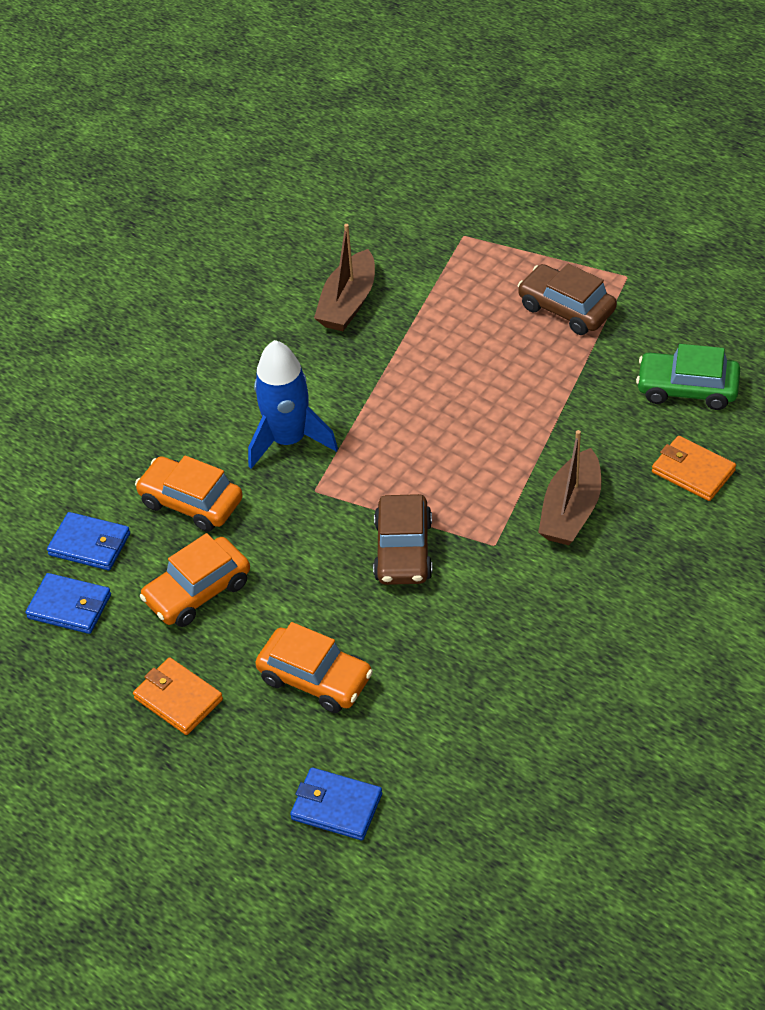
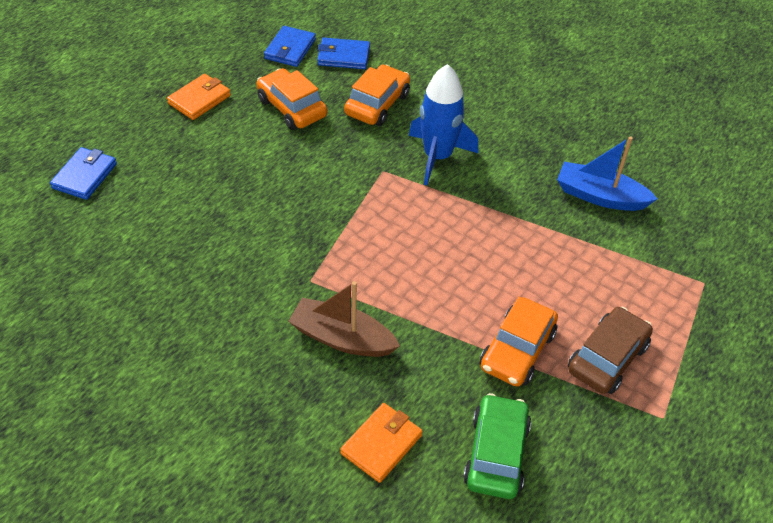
camera: 85 degrees right, 0 degrees up
blue wallet [47,512,130,570] -> blue wallet turned 75 degrees clockwise [317,38,370,69]
orange car [255,622,373,713] -> orange car moved to [480,297,558,387]
brown boat [314,224,375,331] -> blue boat [557,136,658,211]
brown car [373,494,433,585] -> none

